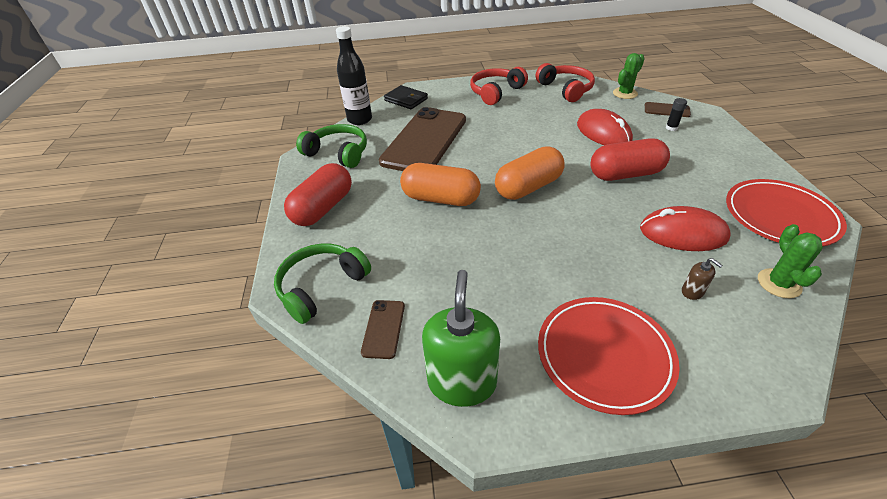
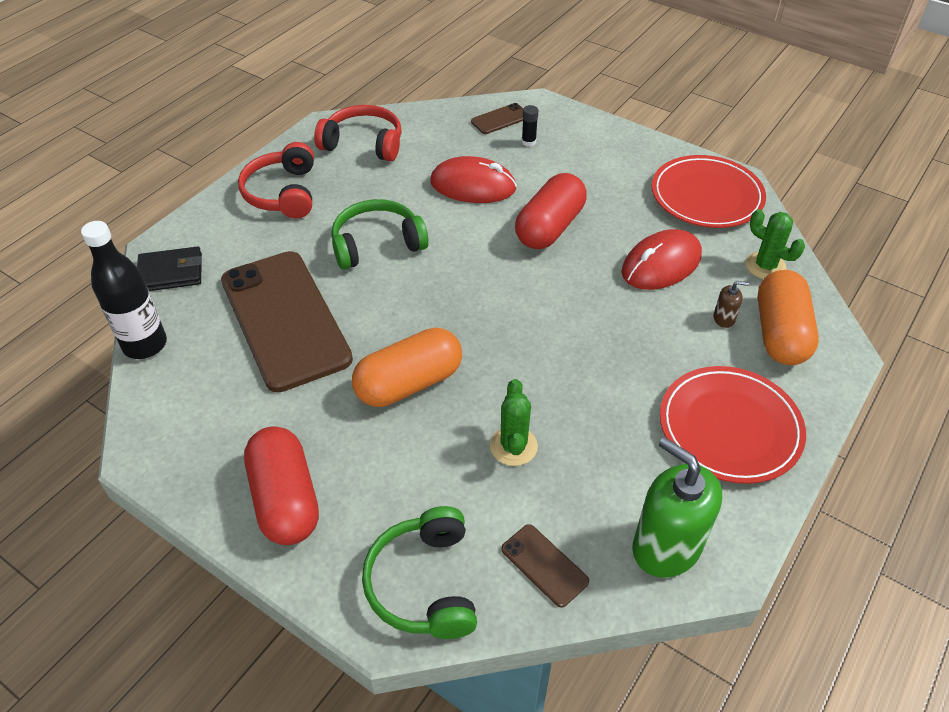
camera: 50 degrees left, 5 degrees up
green headphones [296,124,367,168] -> green headphones moved to [331,199,429,270]
orange capsule [495,146,564,200] -> orange capsule moved to [758,270,819,365]
green cactus [613,53,645,99] -> green cactus moved to [490,379,538,466]

